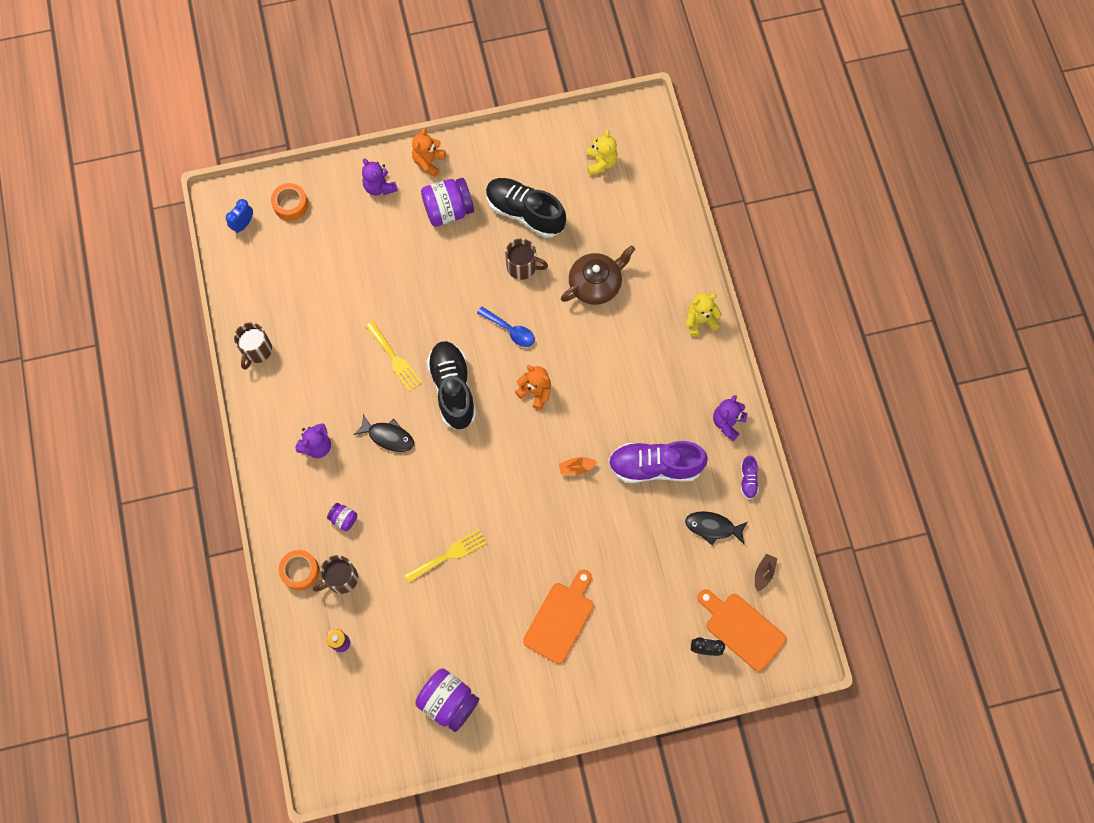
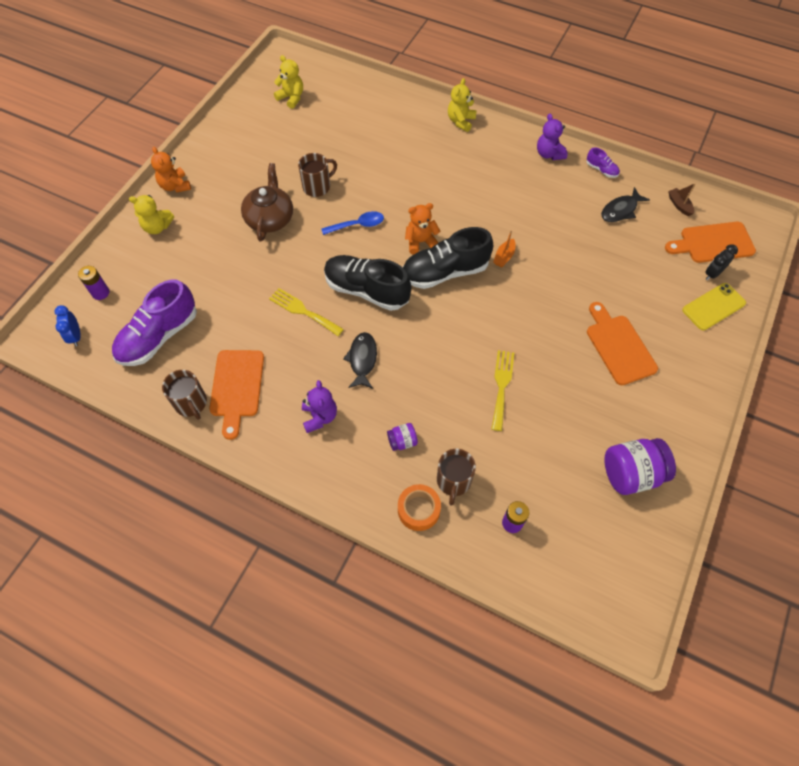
camera: 50 degrees left, 10 degrees down
orange tape [271,183,308,221] -> purple battery [78,266,109,300]
black fish [353,414,414,452] -> black fish turned 60 degrees counterclockwise [343,332,377,389]
purple teddy bear [362,158,398,196] -> yellow teddy bear [129,195,174,234]
yellow fork [365,321,422,392] -> yellow fork turned 150 degrees counterclockwise [269,288,344,336]
purple jar [421,178,474,227] -> none
black shoe [486,178,566,238] -> black shoe moved to [403,227,493,289]
brown teapot [561,245,635,305] -> brown teapot moved to [241,163,293,242]
purple shoe [608,441,708,483] -> purple shoe moved to [112,279,197,366]
none -> orange cutting board [209,350,264,440]
none -> yellow phone [682,283,746,330]

